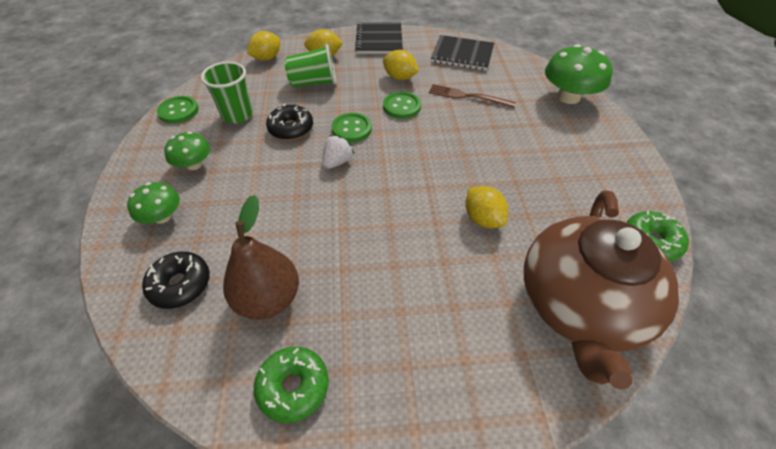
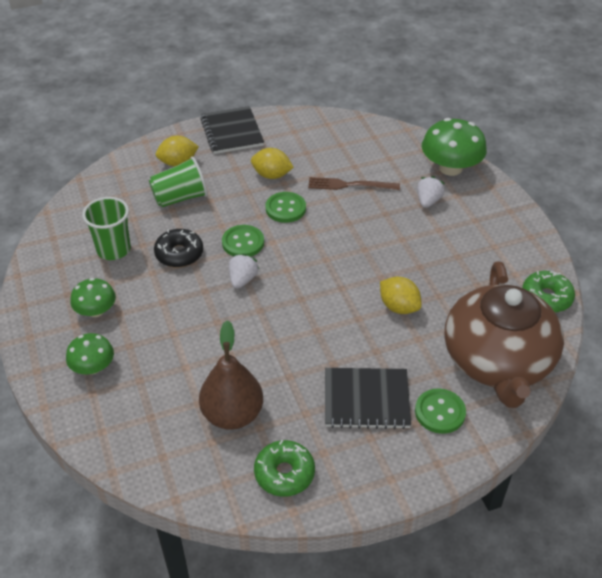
camera: 15 degrees left, 5 degrees down
black donut [142,251,210,309] -> none
green button [157,96,199,124] -> green button moved to [415,388,466,434]
yellow lemon [247,31,280,61] -> none
black notebook [431,35,494,71] -> black notebook moved to [325,368,411,429]
none -> white strawberry [417,176,445,208]

